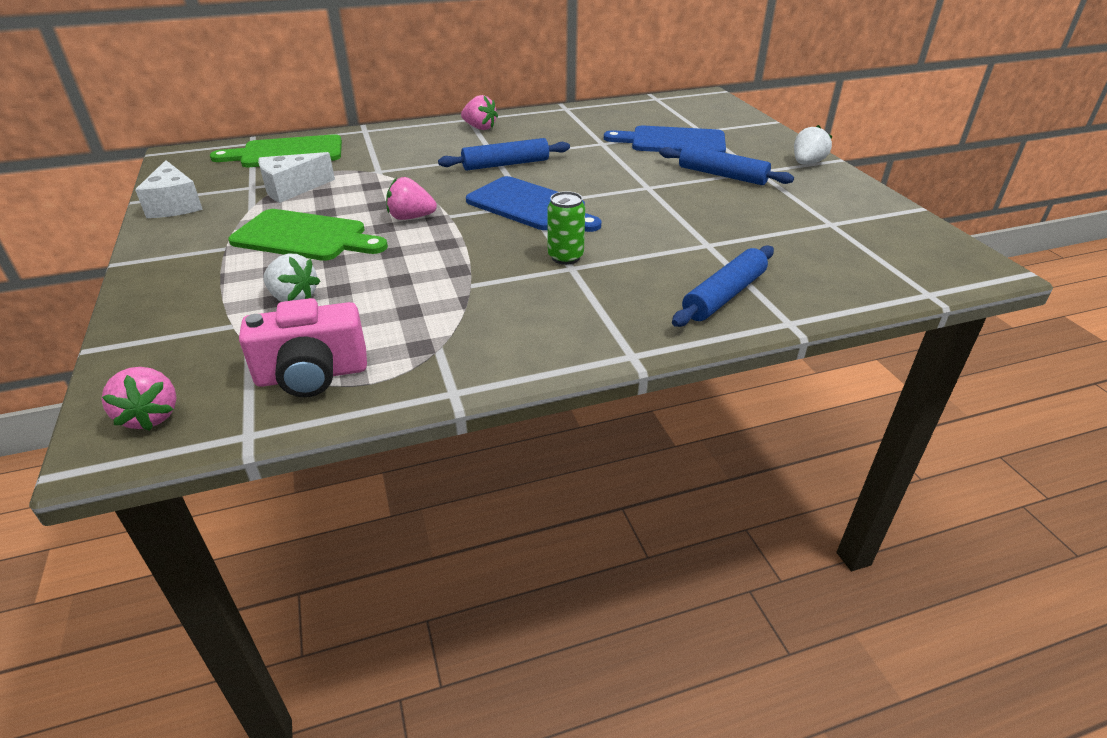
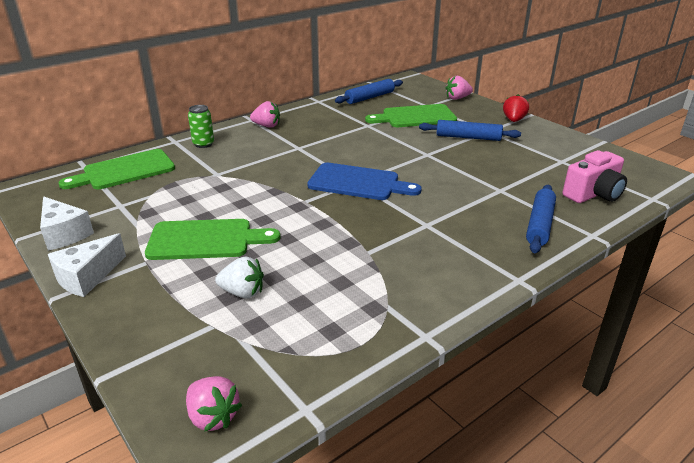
camera: 20 degrees left, 5 degrees down
pink camera [239,298,367,397] -> pink camera moved to [563,150,627,203]
white cheese [258,152,335,203] -> white cheese moved to [48,233,126,297]
pink strawberry [386,177,437,220] -> pink strawberry moved to [445,76,473,100]
blue rolling pin [438,138,570,171] -> blue rolling pin moved to [335,79,403,104]
green can [547,191,585,265] -> green can moved to [188,105,214,148]
blue cutting board [604,126,726,153] -> green cutting board [365,104,457,127]
white strawberry [794,125,832,165] -> red strawberry [503,94,529,122]

